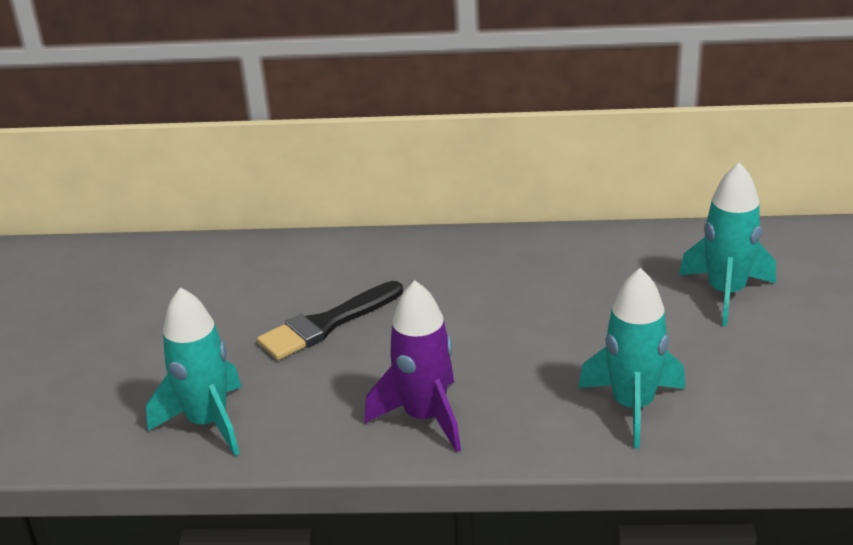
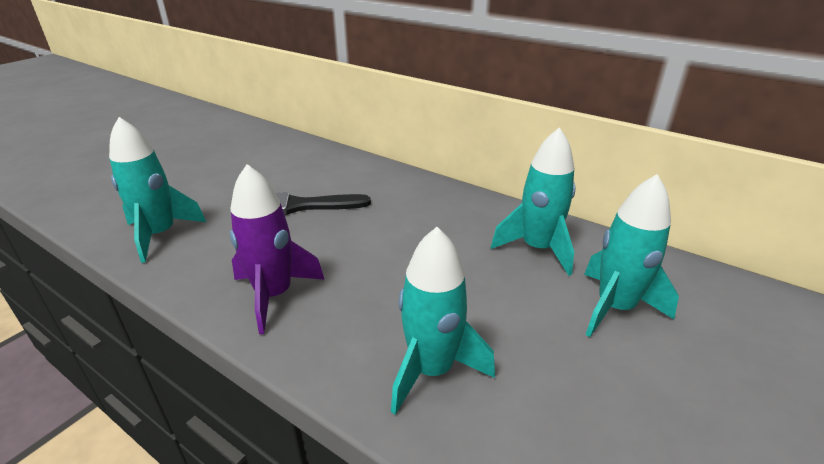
camera: 30 degrees right, 0 degrees up
none -> turquoise rocket [491,127,576,276]

